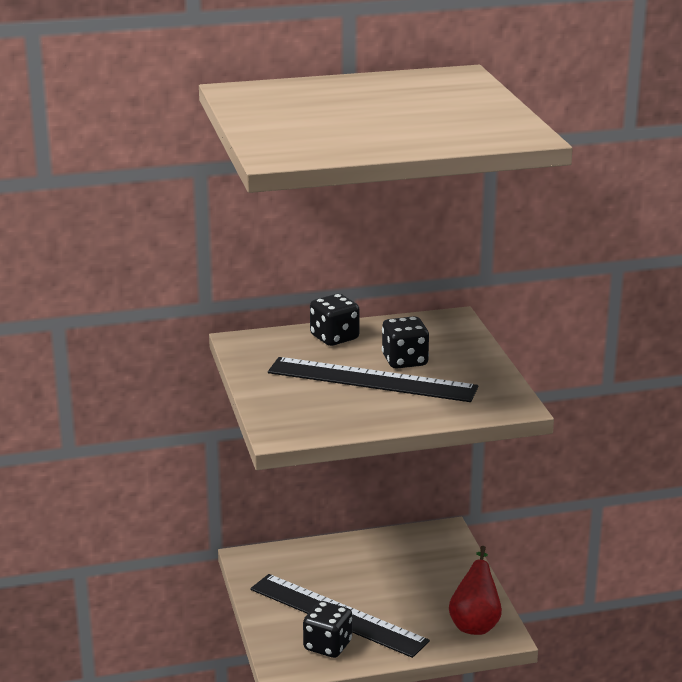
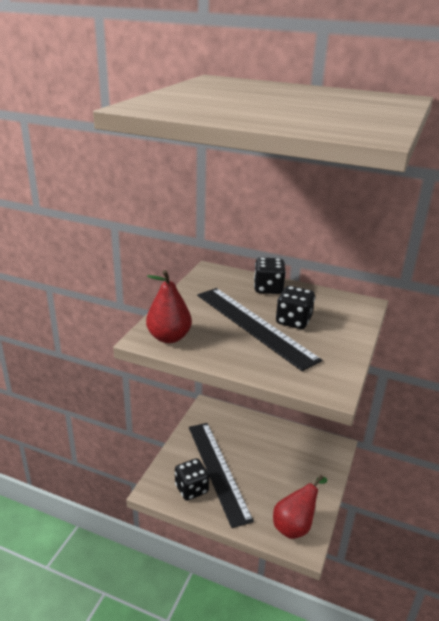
camera: 35 degrees right, 5 degrees up
none -> red pear [146,270,192,343]

